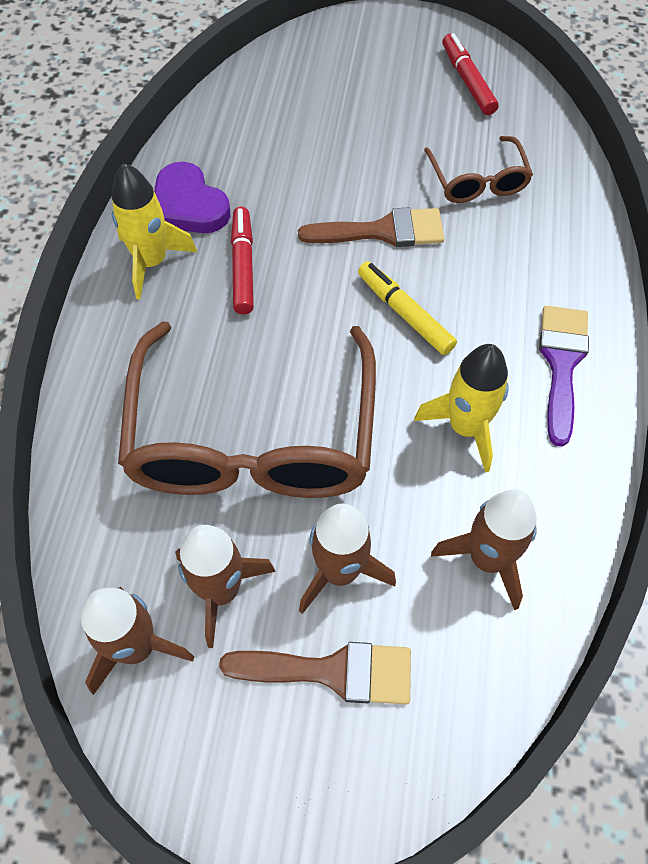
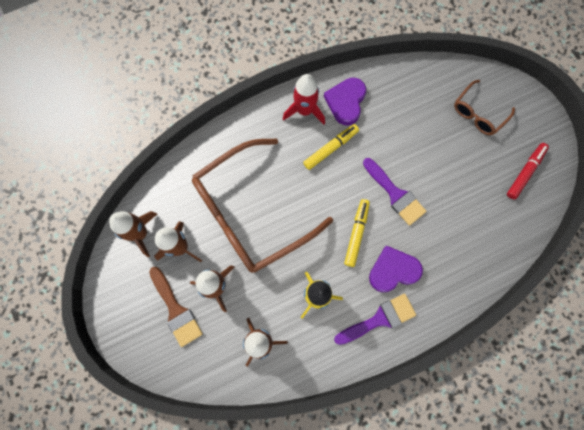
camera: 55 degrees right, 15 degrees up
yellow rocket [111,163,197,299] -> red rocket [283,74,325,124]
red marker [231,207,254,314] -> yellow marker [303,124,359,170]
brown brush [298,207,444,247] -> purple brush [363,158,427,226]
brown glasses [424,136,533,203] -> brown glasses moved to [454,80,515,135]
none -> purple heart [369,246,423,292]

